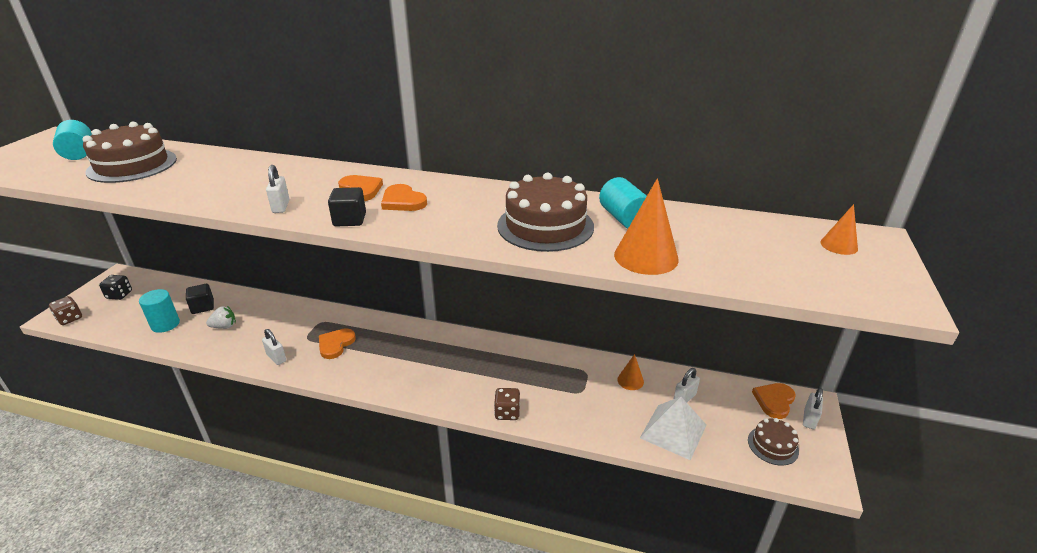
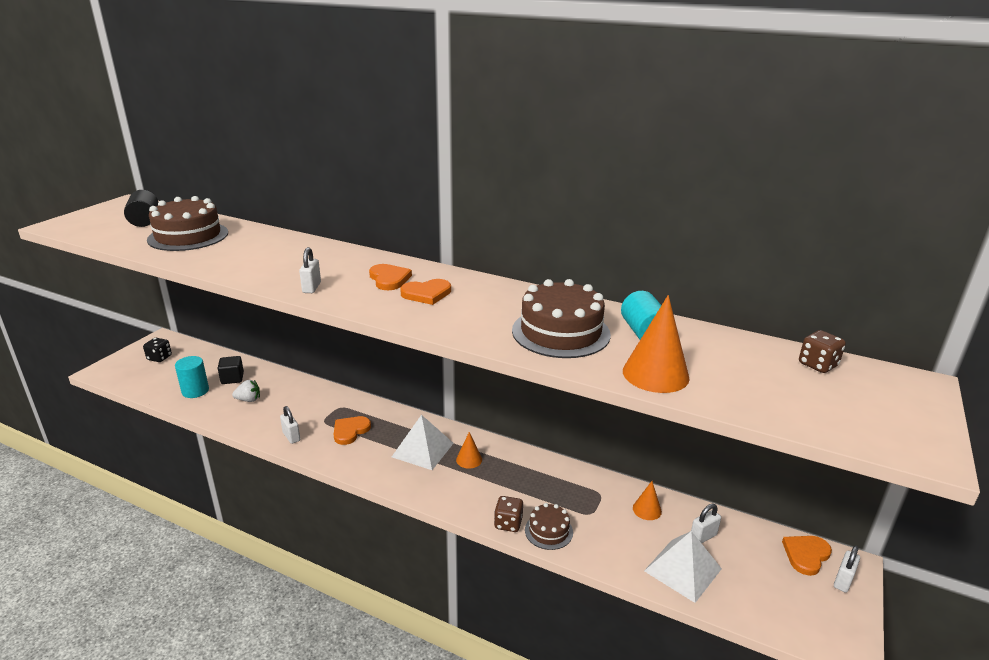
camera: 10 degrees right, 5 degrees down
brown dice [49,296,82,325] -> brown dice moved to [799,330,846,373]
turquoise cylinder [53,120,92,160] -> black cylinder [124,190,158,227]
black cube [328,187,366,227] -> none
orange heart [381,184,427,211] -> orange heart turned 75 degrees counterclockwise [400,279,451,305]
brown cake [748,418,799,466] -> brown cake moved to [525,503,573,550]
orange cone [820,204,858,255] -> orange cone moved to [456,432,482,469]
none -> white pyramid [392,415,454,470]

